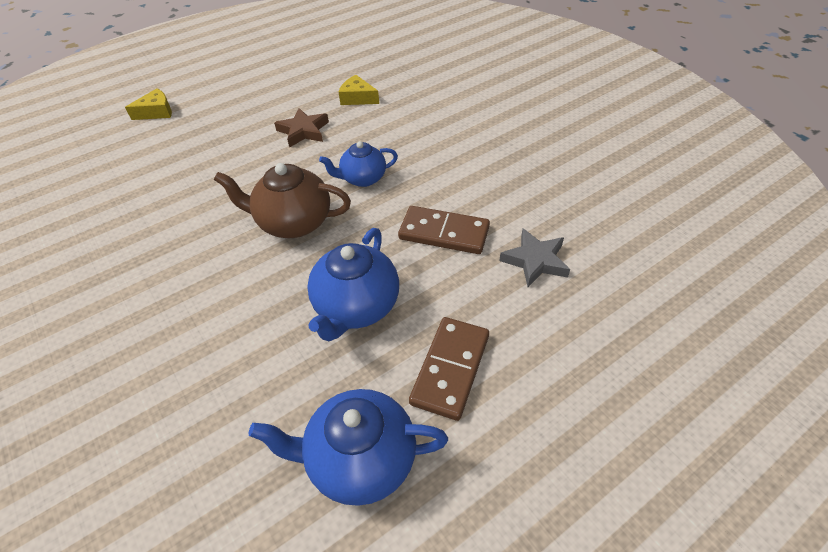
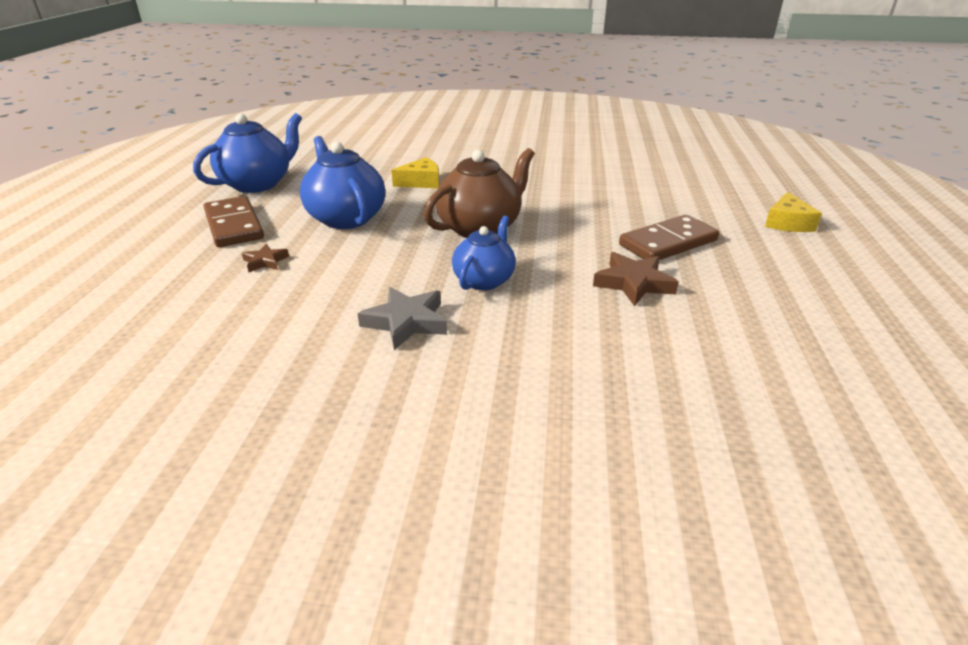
camera: 130 degrees right, 15 degrees down
yellow cheese [339,75,379,105] -> yellow cheese moved to [392,157,439,188]
brown domino [398,206,490,254] -> brown domino moved to [619,215,719,260]
grey star [499,229,570,287] -> grey star moved to [357,287,447,350]
none -> brown star [242,244,289,272]

